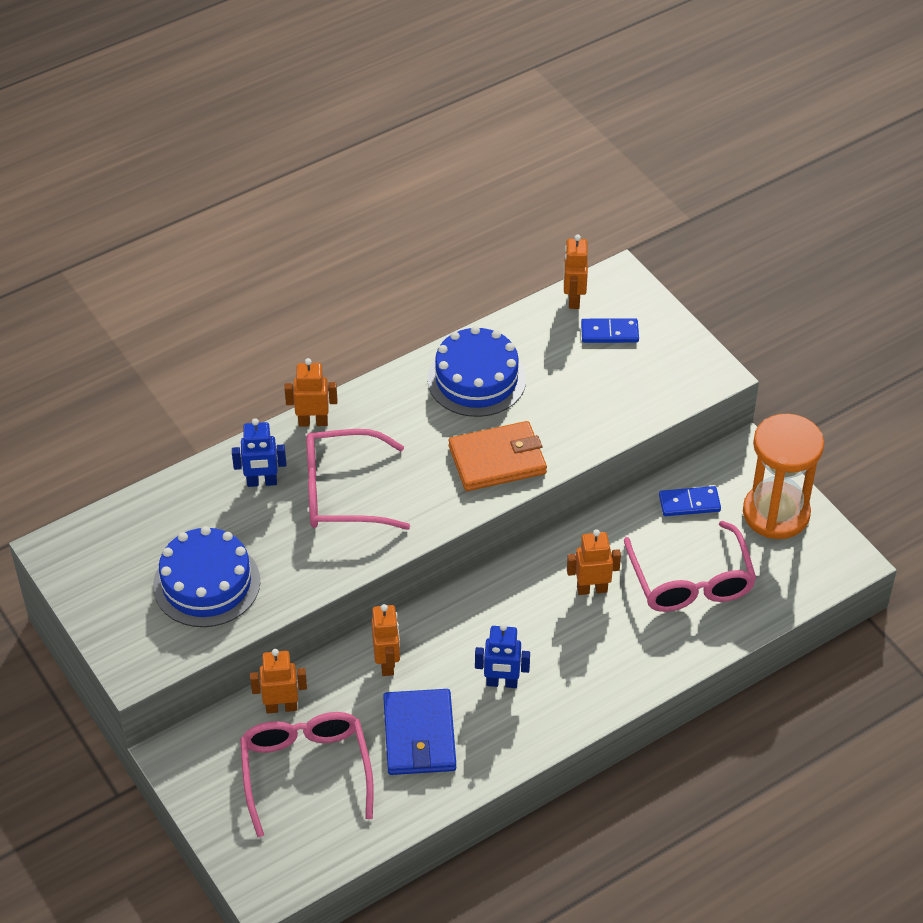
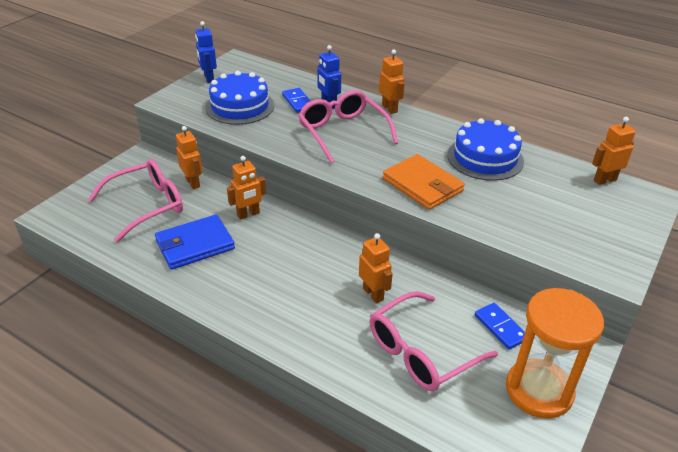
camera: 65 degrees right, 10 degrees down
blue robot [475,624,530,688] -> blue robot moved to [195,21,217,83]
blue domino [581,318,639,343] -> blue domino moved to [282,88,310,113]

